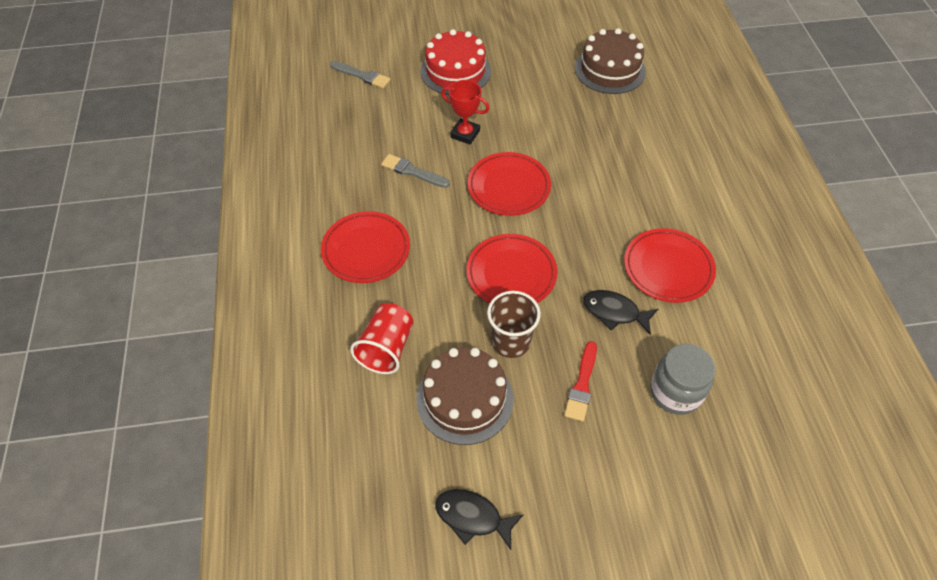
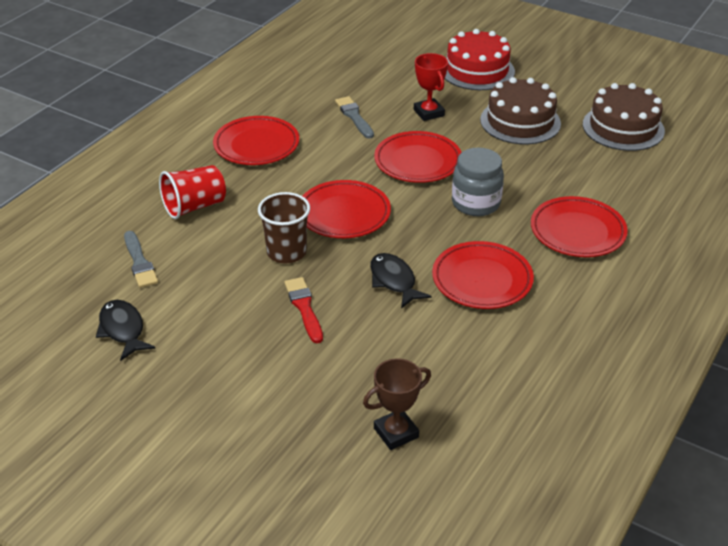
camera: 40 degrees right, 15 degrees down
grey brush [330,61,390,88] -> grey brush moved to [124,231,158,288]
brown cake [416,347,514,445] -> brown cake moved to [480,77,561,145]
red brush [564,341,597,422] -> red brush turned 105 degrees clockwise [284,277,323,343]
grey jar [650,344,715,415] -> grey jar moved to [452,148,504,216]
none -> brown trophy [363,358,431,450]
none -> red plate [531,196,628,257]

